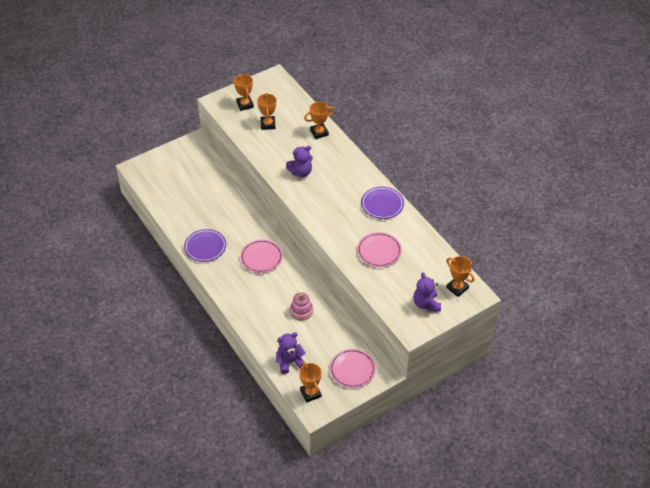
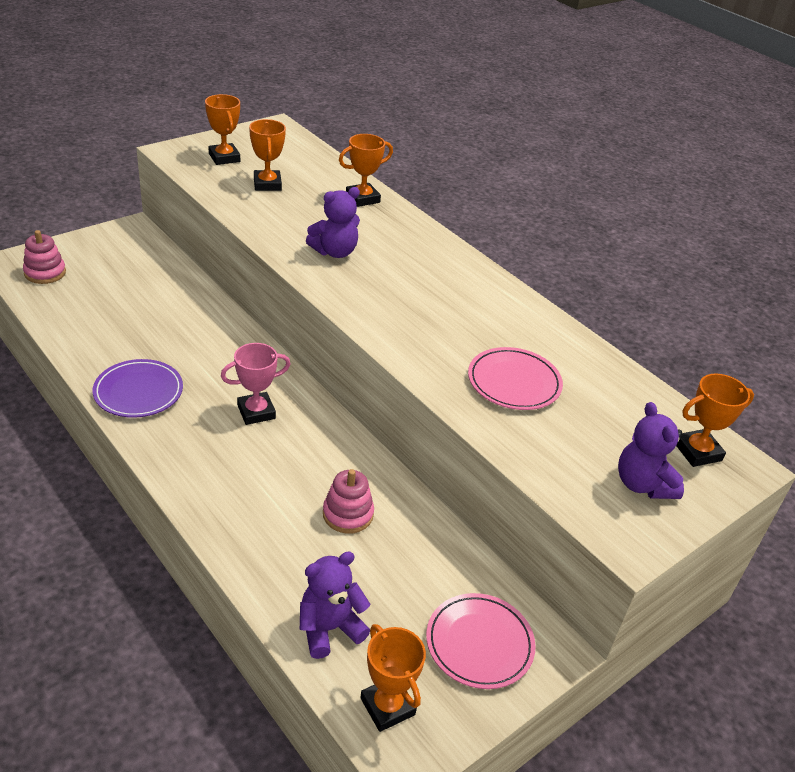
camera: 10 degrees left, 10 degrees down
pink plate [240,239,283,273] -> pink trophy [221,343,291,425]
purple plate [361,186,404,219] -> none
orange trophy [446,256,474,297] -> orange trophy turned 60 degrees counterclockwise [676,374,754,467]
none -> pink stacking toy [23,230,66,284]

